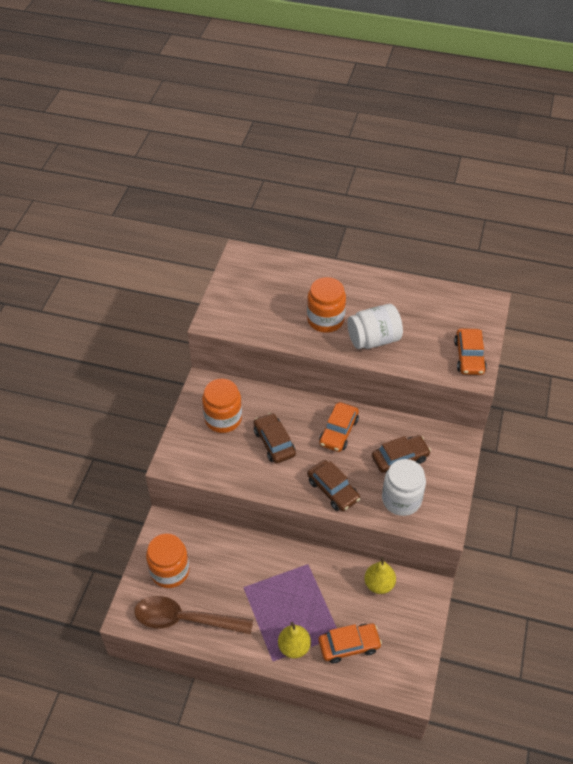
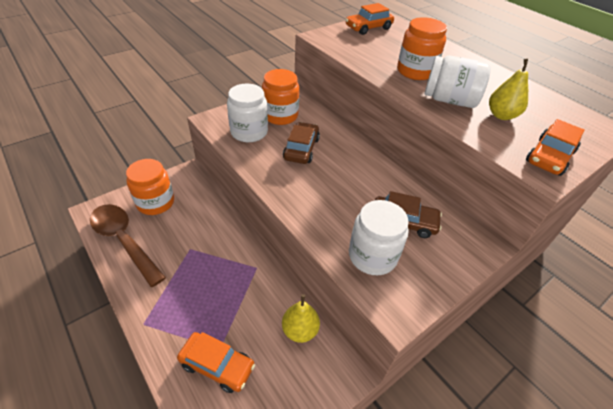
camera: 35 degrees right, 5 degrees down
yellow pear [278,622,311,658] -> yellow pear moved to [489,59,528,120]
brown car [307,460,360,512] -> none
orange car [319,402,359,452] -> orange car moved to [346,3,394,35]
none -> white jar [227,84,268,142]

